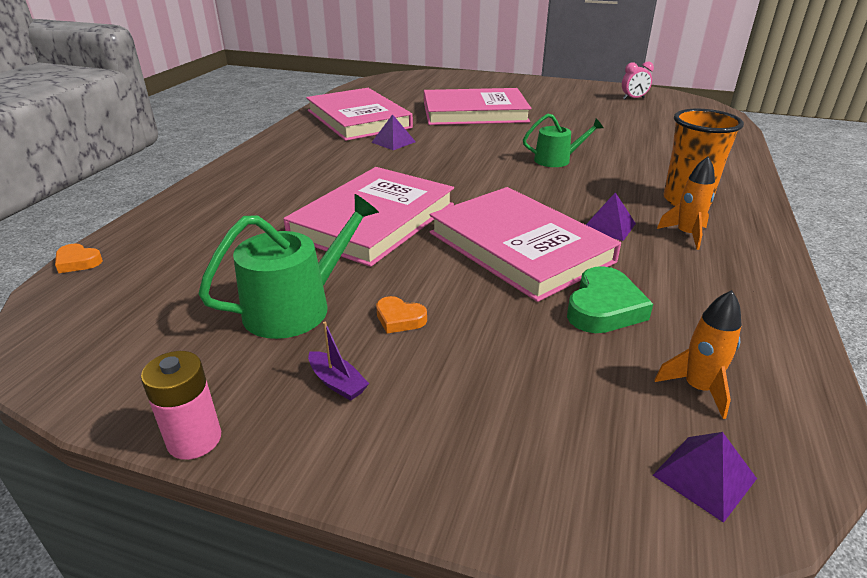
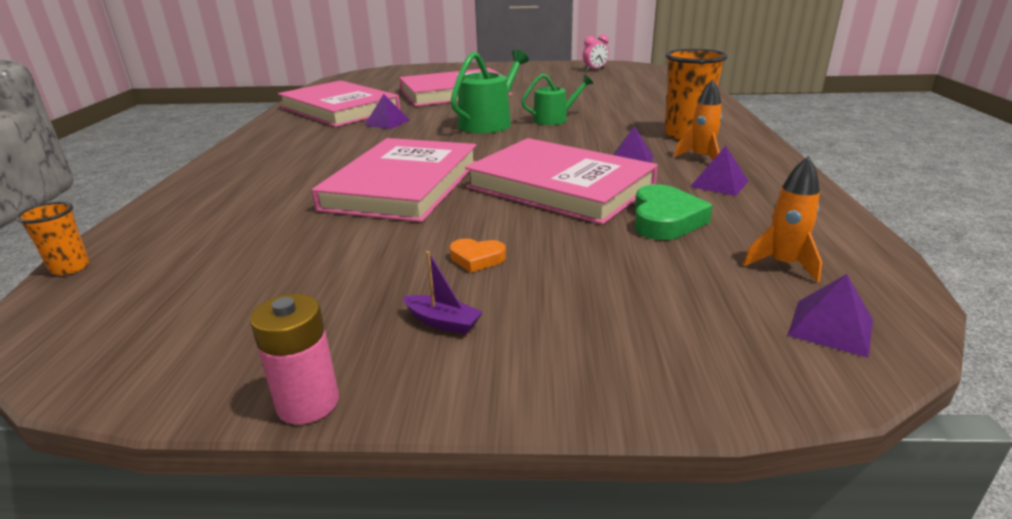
camera: 15 degrees left, 5 degrees down
orange heart [55,244,103,273] -> orange cup [16,202,89,275]
green watering can [198,194,379,339] -> green watering can moved to [450,50,529,133]
none -> purple pyramid [690,146,748,196]

